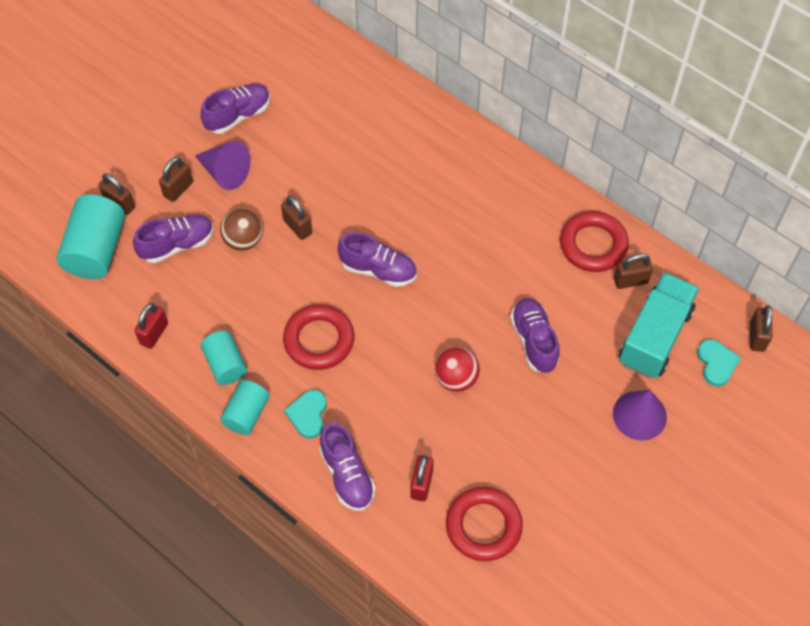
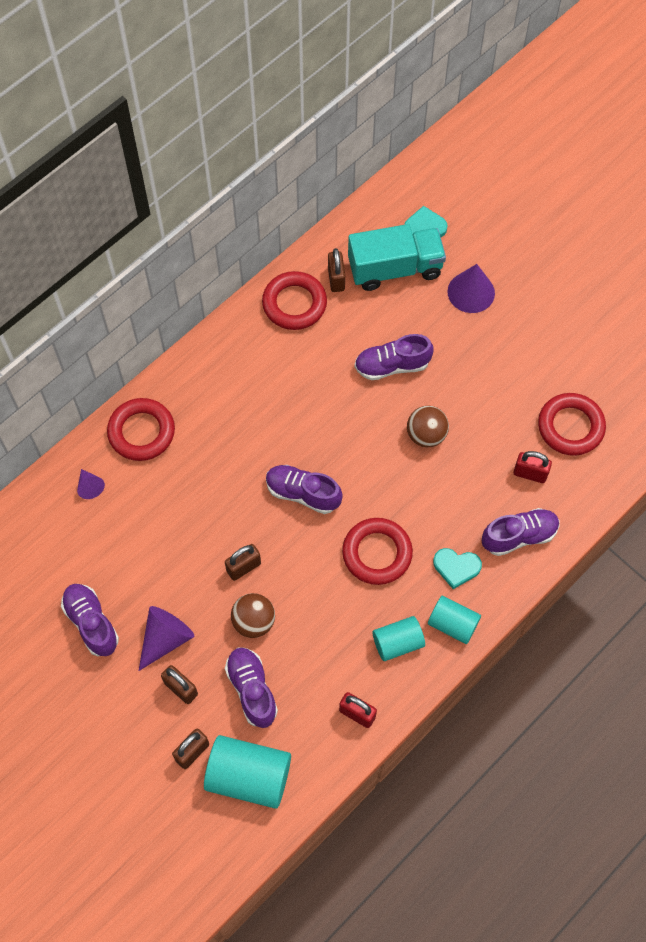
camera: 85 degrees left, 5 degrees up
purple shoe [338,232,417,287] -> purple shoe turned 90 degrees counterclockwise [266,465,343,514]
red ball [435,347,480,392] -> brown ball [407,405,449,447]
turquoise truck [619,272,699,378] -> turquoise truck turned 135 degrees clockwise [348,224,446,291]
brown padlock [750,305,772,352] -> none
none -> purple cone [77,469,105,499]
none -> red ring [107,398,175,461]

